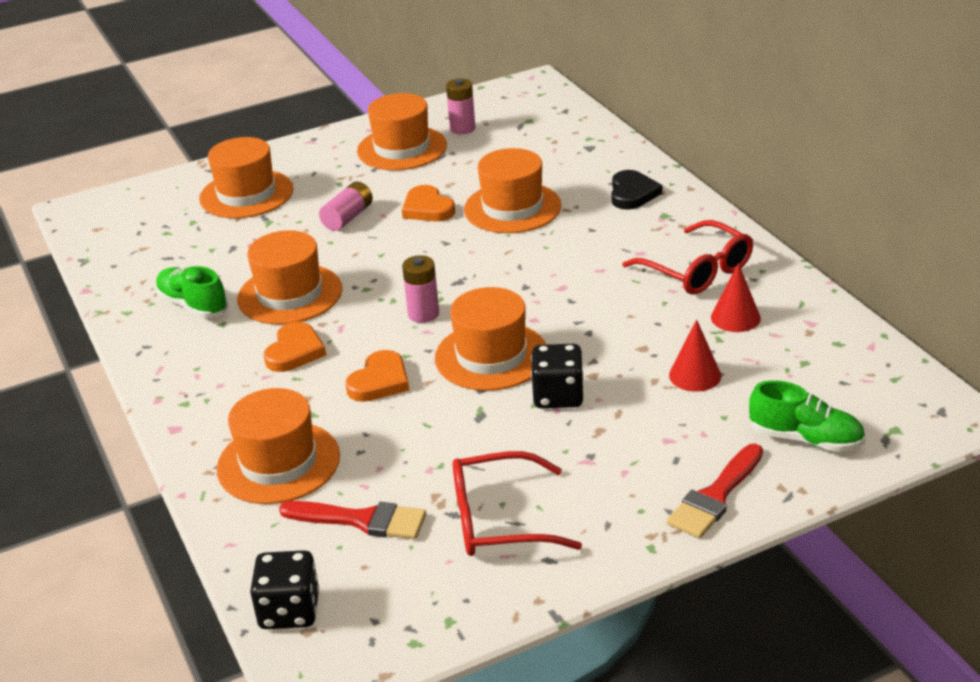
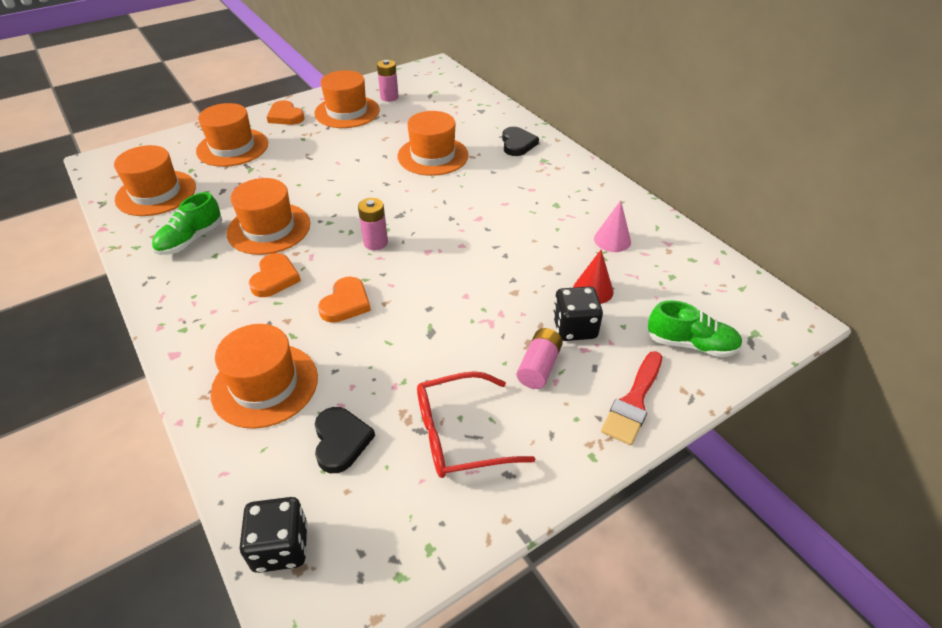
camera: 10 degrees left, 10 degrees up
green shoe [155,266,228,318] -> green shoe turned 90 degrees counterclockwise [152,192,222,255]
red brush [279,501,426,539] -> black heart [315,407,375,473]
pink battery [319,181,373,231] -> pink battery moved to [517,328,563,389]
orange heart [402,185,455,221] -> orange heart moved to [267,100,305,125]
orange hat [435,287,546,391] -> orange hat moved to [114,145,196,216]
black dice [531,344,584,408] -> black dice moved to [553,286,603,341]
red glasses [622,220,753,295] -> none
red cone [711,263,761,332] -> pink cone [594,200,631,252]

